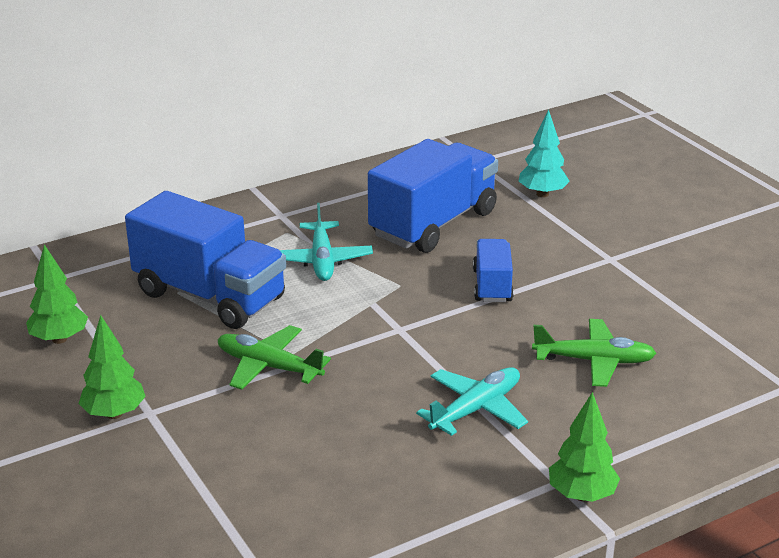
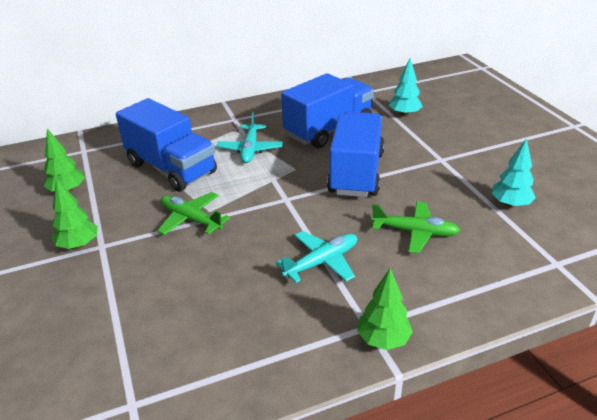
camera: 10 degrees right, 5 degrees up
blue truck [473,239,514,302] -> blue truck [327,112,385,197], size x1.92
none -> turquoise tree [492,138,536,208]

